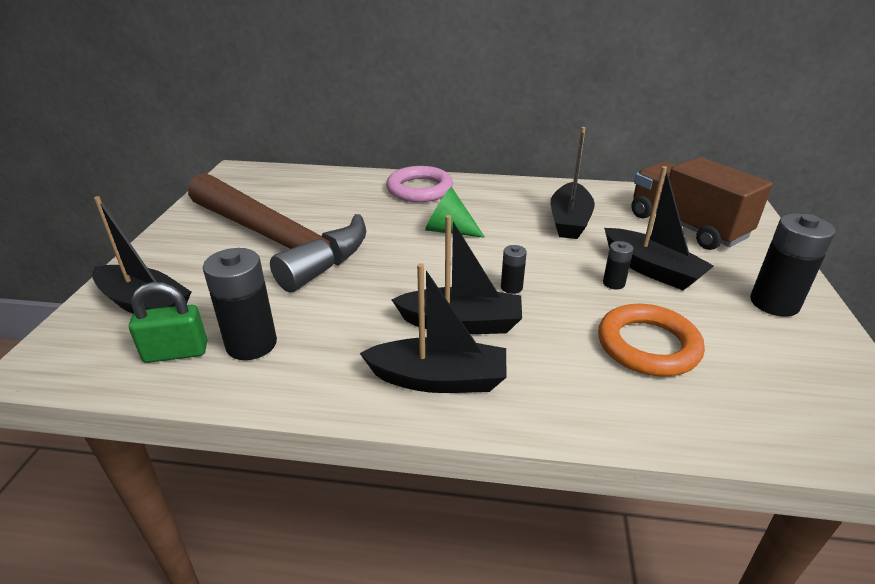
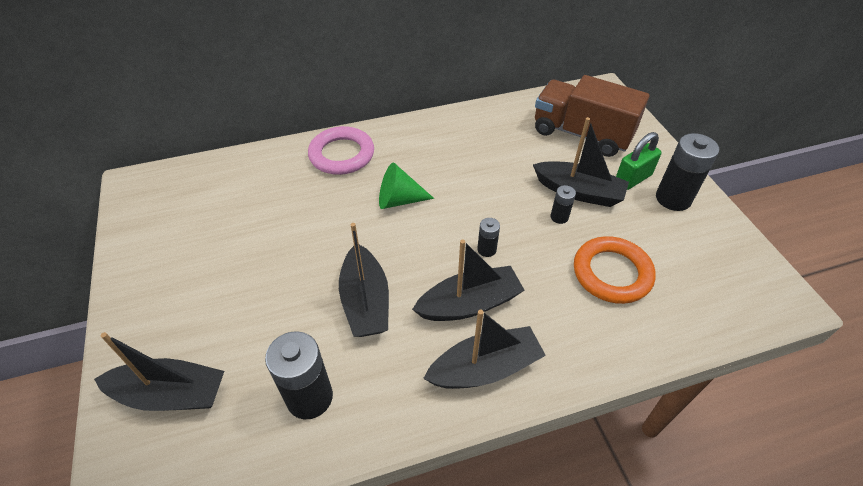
camera: 25 degrees left, 15 degrees up
green padlock [129,282,207,363] -> green padlock moved to [616,132,662,190]
brown hammer [188,173,367,292] -> none
black boat [551,127,595,239] -> black boat moved to [339,223,389,337]

